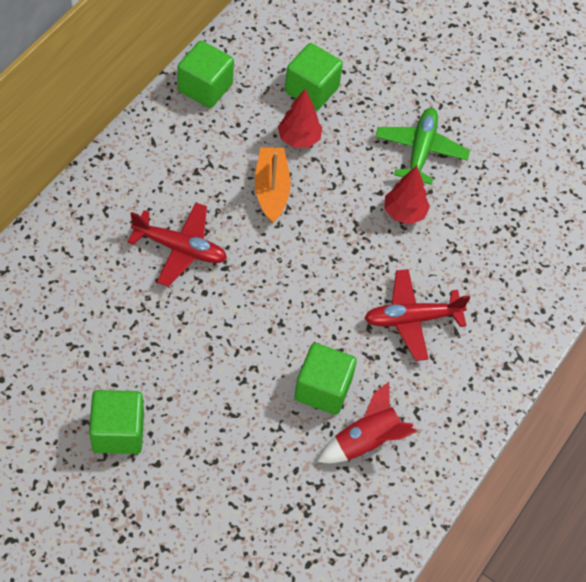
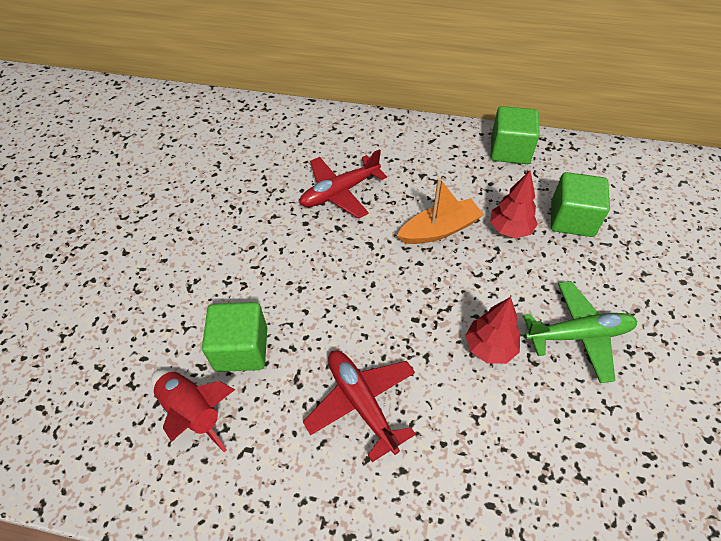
camera: 75 degrees right, 5 degrees down
green cube [89,390,144,454] -> none
red plane [128,202,227,287] -> red plane turned 60 degrees clockwise [299,149,387,219]

